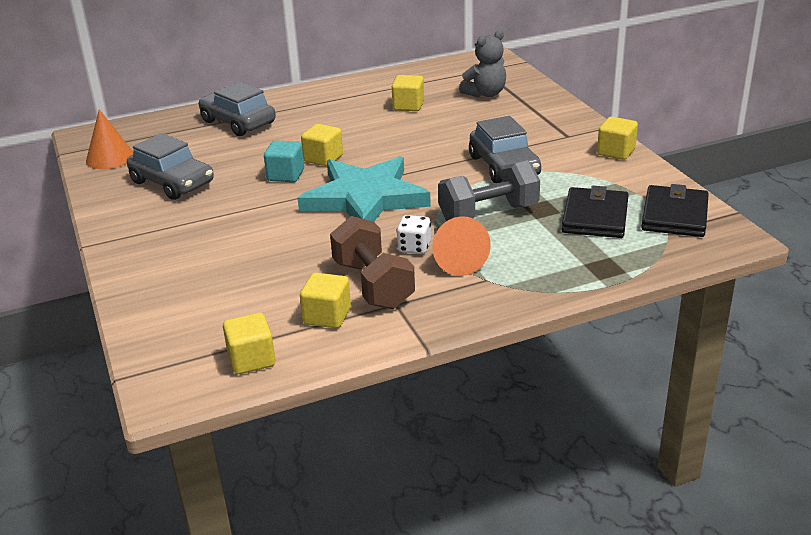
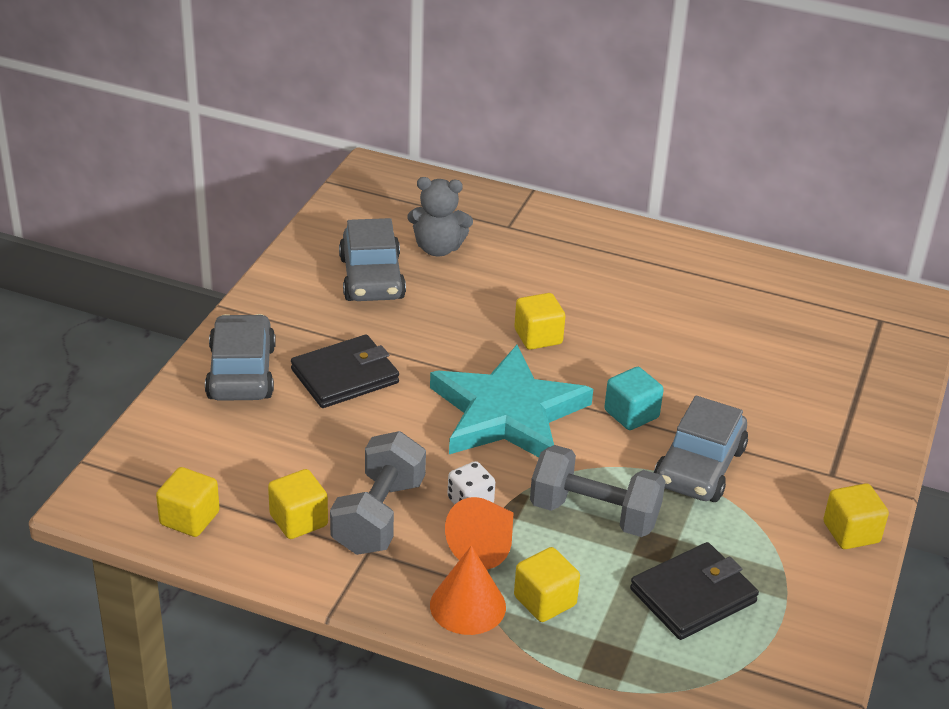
camera: 40 degrees right, 5 degrees up
orange cone [86,109,133,169] -> orange cone moved to [430,546,506,635]
grey car [199,82,276,136] -> grey car moved to [205,314,276,401]
turquoise cube [264,140,304,182] -> turquoise cube moved to [604,367,664,430]
brown dumbbell [330,216,415,309] -> grey dumbbell [330,431,426,555]
yellow cube [392,75,424,111] -> yellow cube moved to [514,547,580,622]
grey teddy bear [459,30,506,98] -> grey teddy bear moved to [407,177,473,256]
black wallet [641,184,709,237] -> black wallet moved to [291,335,399,408]

